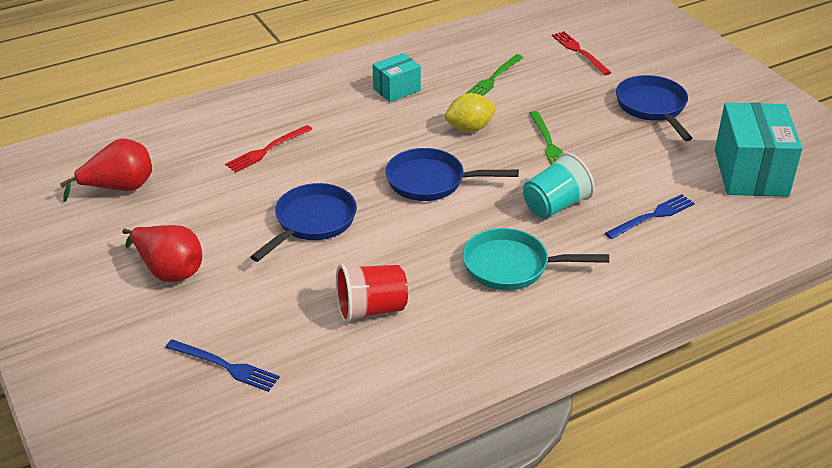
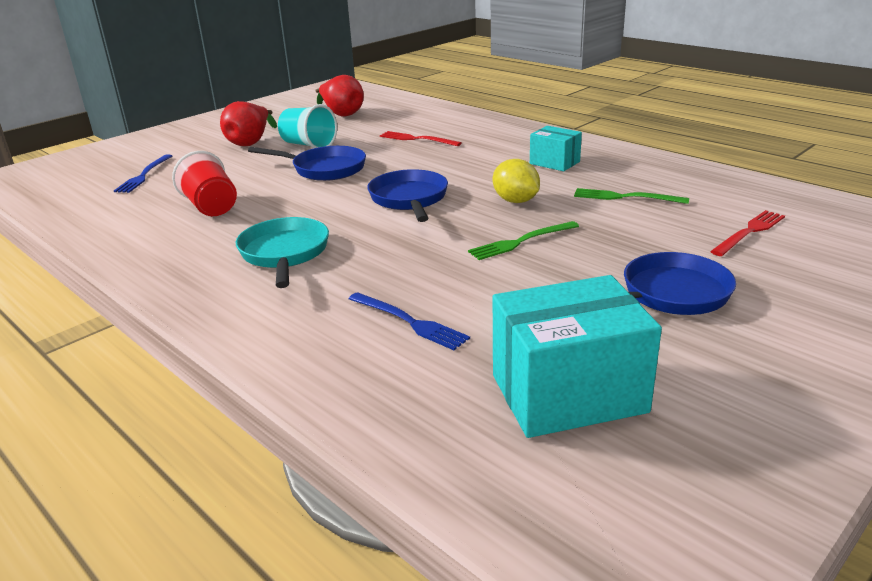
camera: 75 degrees right, 10 degrees down
turquoise cup [523,152,595,219] -> turquoise cup moved to [278,104,337,148]

